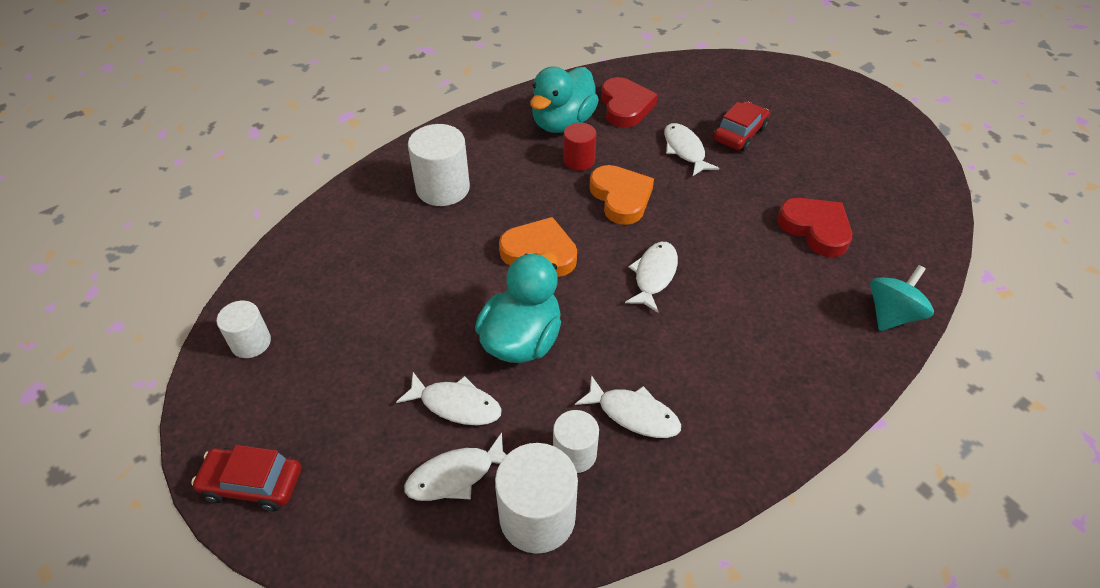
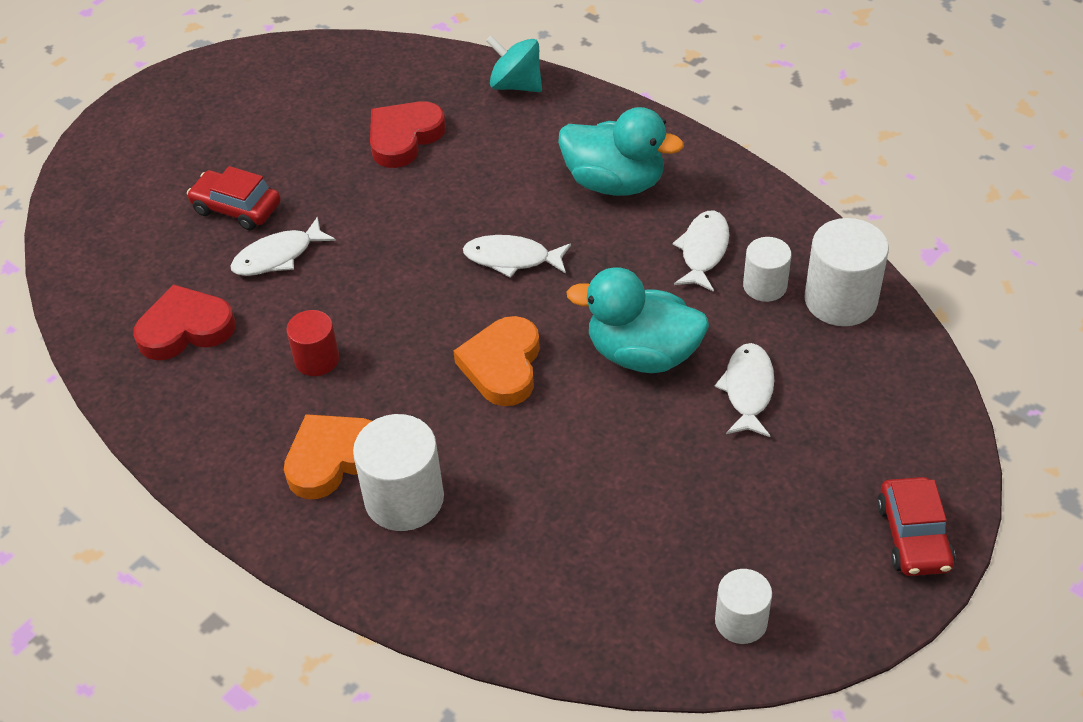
camera: 100 degrees left, 0 degrees up
white fish [404,433,507,501] -> none
turquoise duck [530,66,599,133] -> turquoise duck moved to [558,107,684,196]
orange heart [589,165,654,225] -> orange heart moved to [284,414,372,499]

